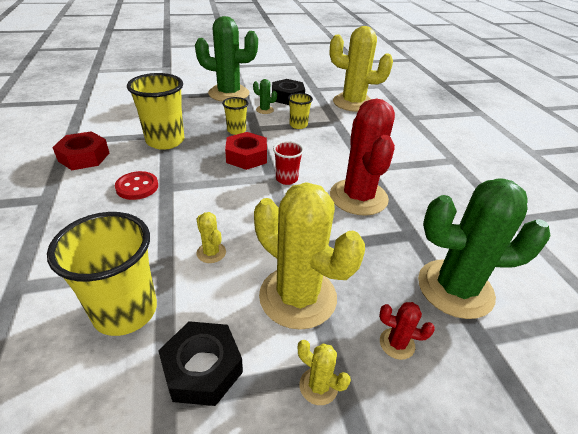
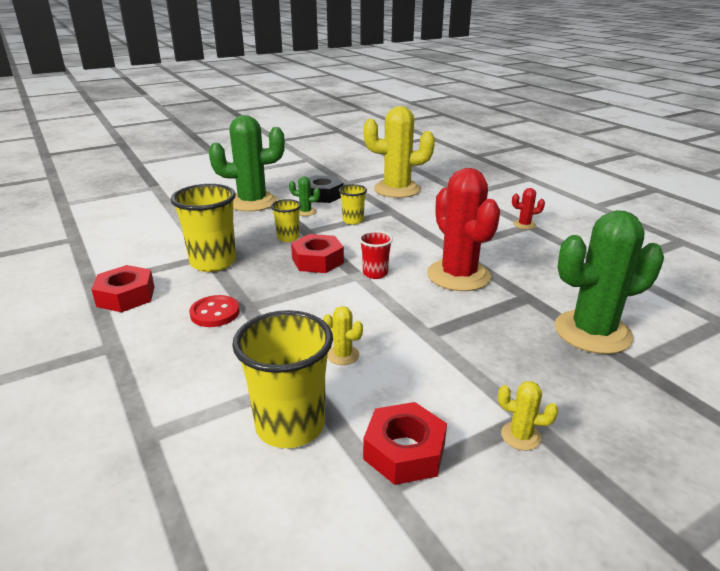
camera: 15 degrees left, 10 degrees down
black nut [158,321,243,406] -> red nut [363,402,447,485]
yellow cactus [254,182,365,330] -> none
red cactus [379,302,435,360] -> red cactus moved to [512,188,545,230]

